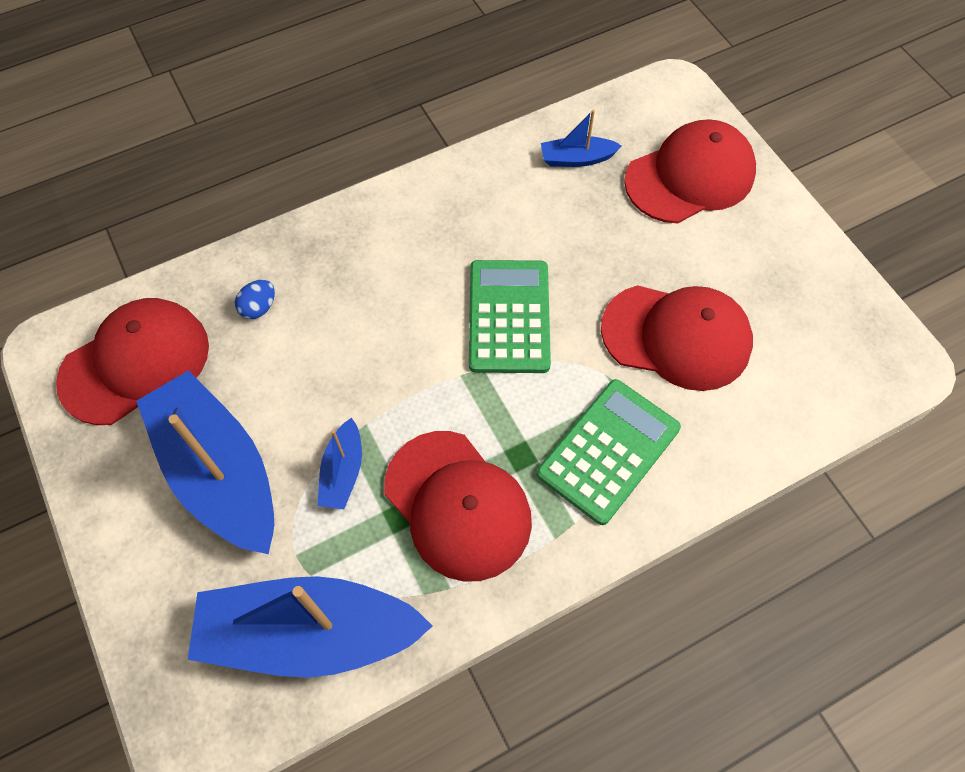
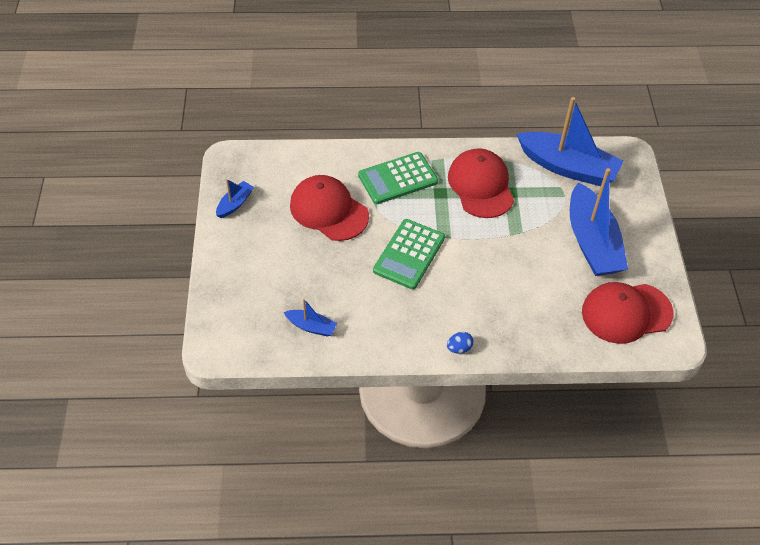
camera: 155 degrees left, 10 degrees down
blue egg [235,280,275,319] -> blue egg moved to [447,332,474,353]
blue boat [318,417,362,509] -> blue boat moved to [216,179,254,218]
red cap [624,119,756,223] -> none

